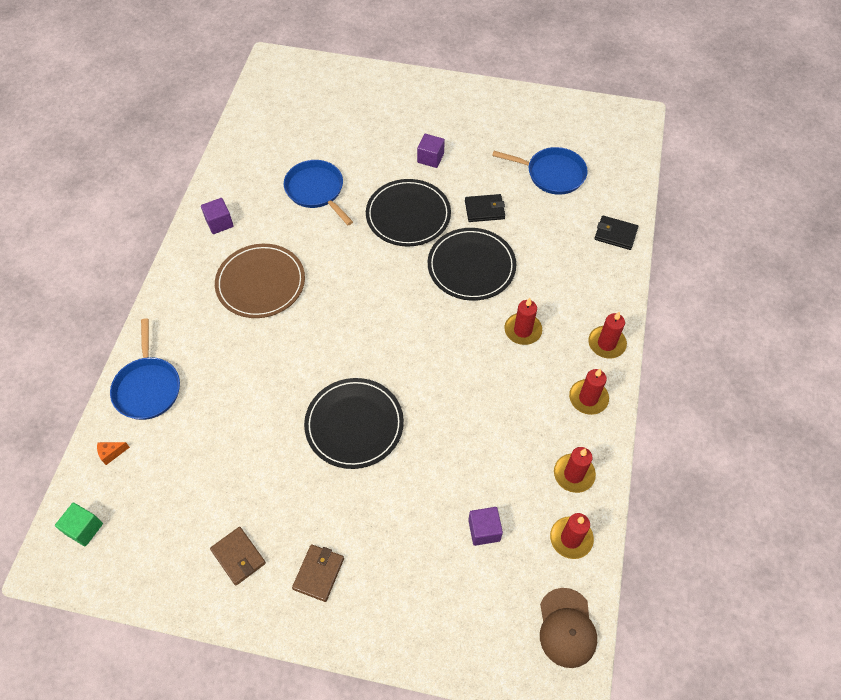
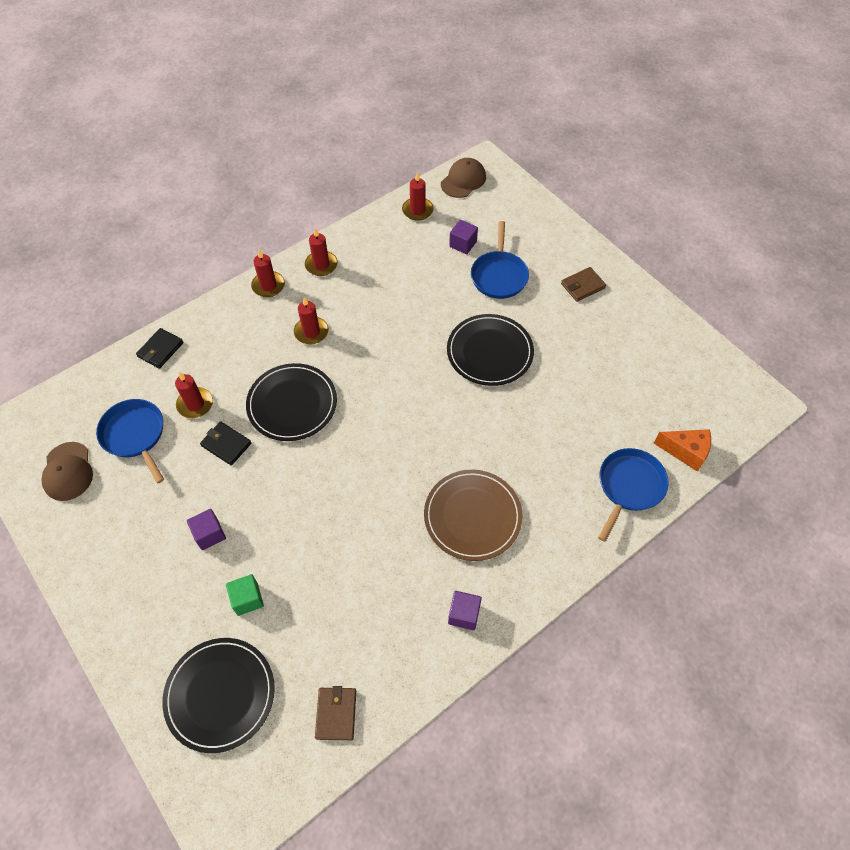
camera: 140 degrees left, 0 degrees up
green cube [55,503,103,546] -> green cube moved to [226,574,264,616]
orange cheese [97,442,130,465] -> orange cheese [654,429,711,472], size x1.92
brown wallet [210,527,266,586] -> brown wallet moved to [315,686,356,740]
blue pan [284,160,353,225] -> blue pan moved to [471,221,529,299]
black plate [366,179,451,247] -> black plate moved to [162,638,275,753]
red candle [554,447,596,493] -> red candle moved to [175,372,213,418]
black wallet [594,215,638,250] -> black wallet turned 60 degrees clockwise [136,328,184,369]
none -> brown cap [42,442,93,501]

